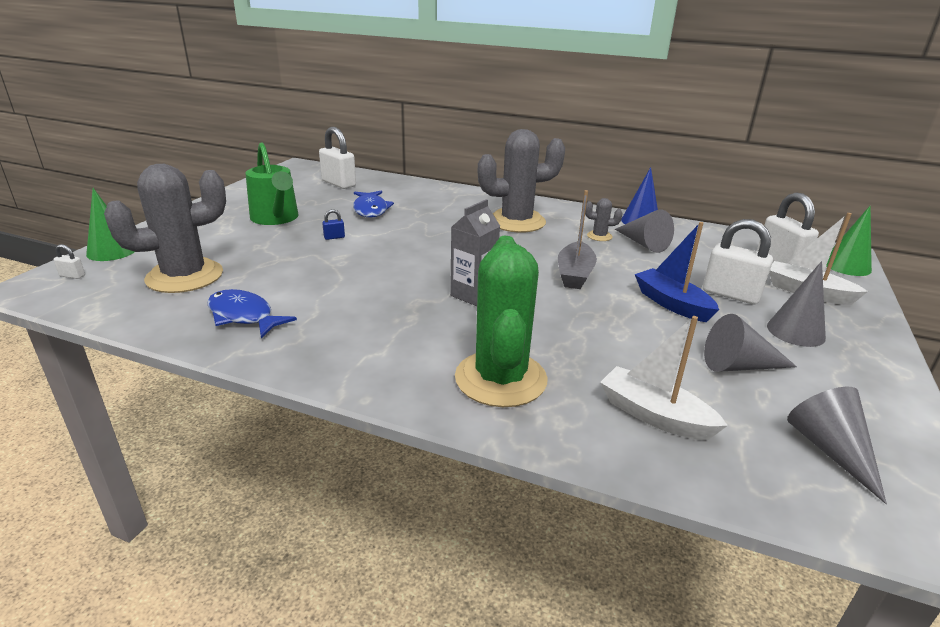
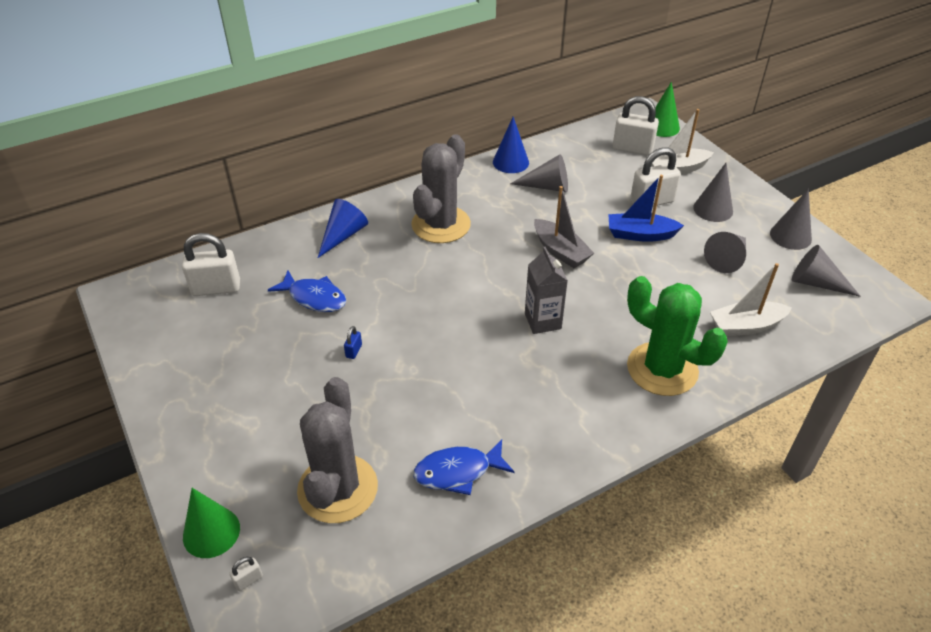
camera: 50 degrees left, 15 degrees up
green watering can [245,142,299,225] -> none
grey cactus [585,198,623,241] -> none
none -> blue cone [318,199,368,258]
none -> grey cone [770,189,812,250]

